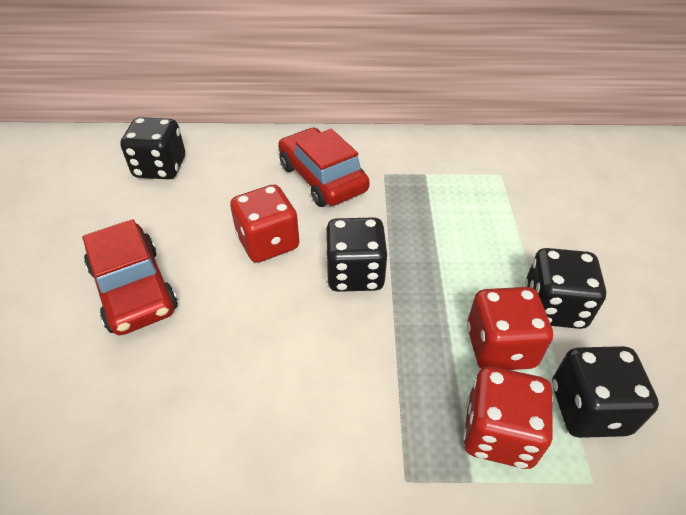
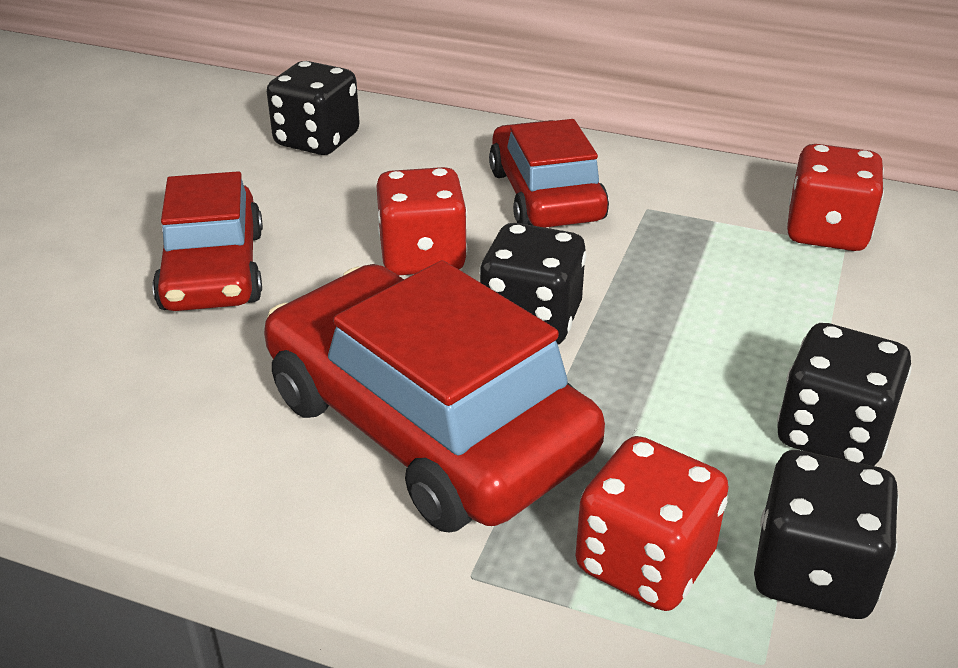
camera: 20 degrees right, 10 degrees down
red dice [467,287,553,370] -> red dice moved to [787,144,884,251]
none -> red car [264,260,605,533]

